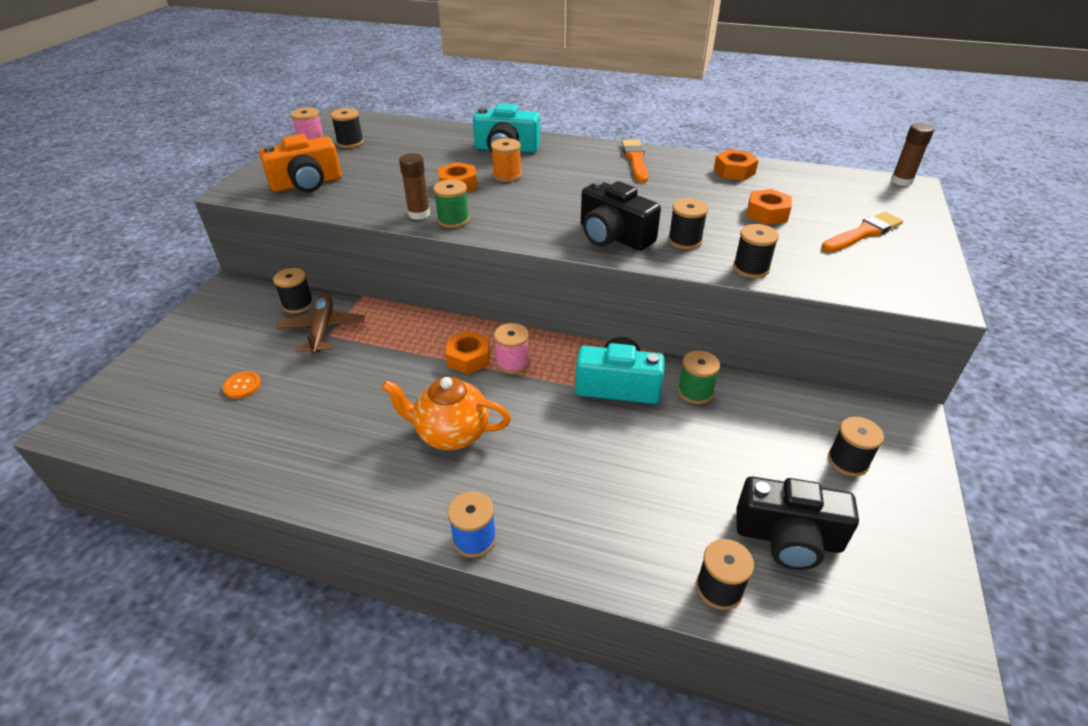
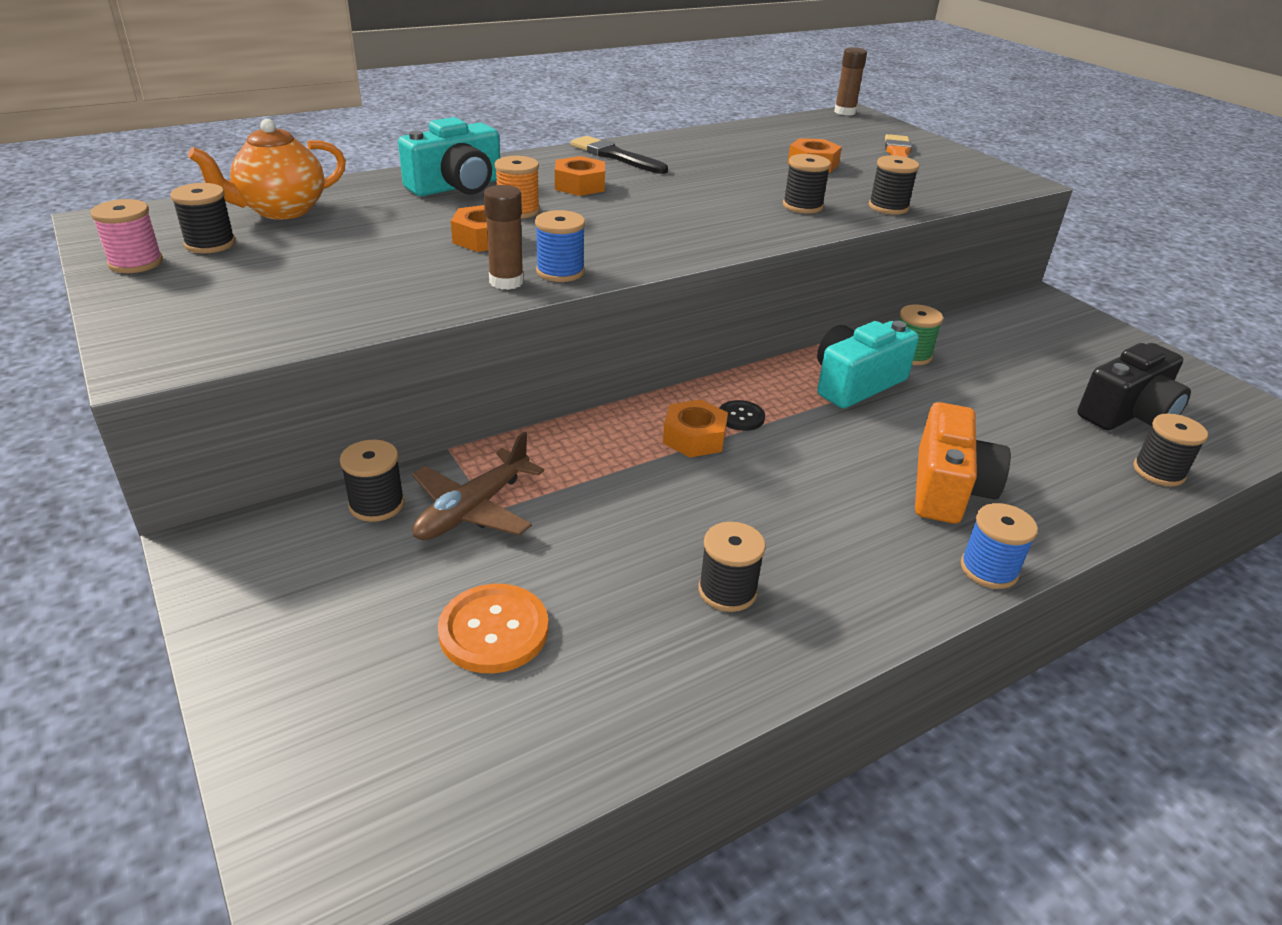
camera: 50 degrees left, 5 degrees down
orange button [223,371,261,399] -> orange button [438,584,549,673], size x1.70
orange camera [259,134,341,192] -> orange camera moved to [915,402,1011,524]
brown plane [276,293,365,354] -> brown plane turned 90 degrees counterclockwise [412,432,544,540]
orange teapot [382,377,511,450] -> orange teapot moved to [188,119,346,219]
green spool [433,179,470,228] -> blue spool [535,210,585,282]
pink spool [494,323,530,374] -> black button [719,400,765,431]
black camera [581,180,661,251] -> none
orange brush [622,139,648,183] -> black brush [571,136,668,174]
orange nut [714,149,758,181] -> orange nut moved to [555,156,605,196]
black spool [828,417,884,476] -> black spool moved to [699,522,766,612]

